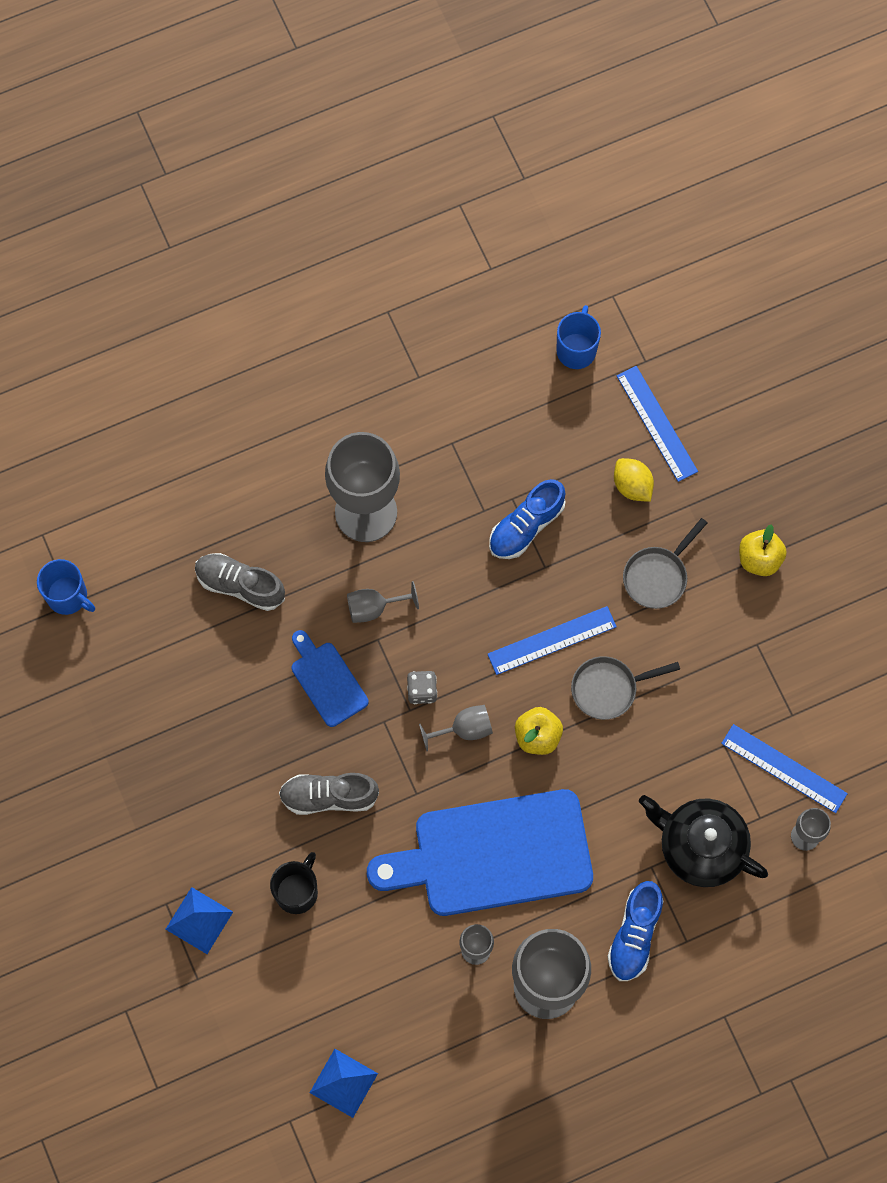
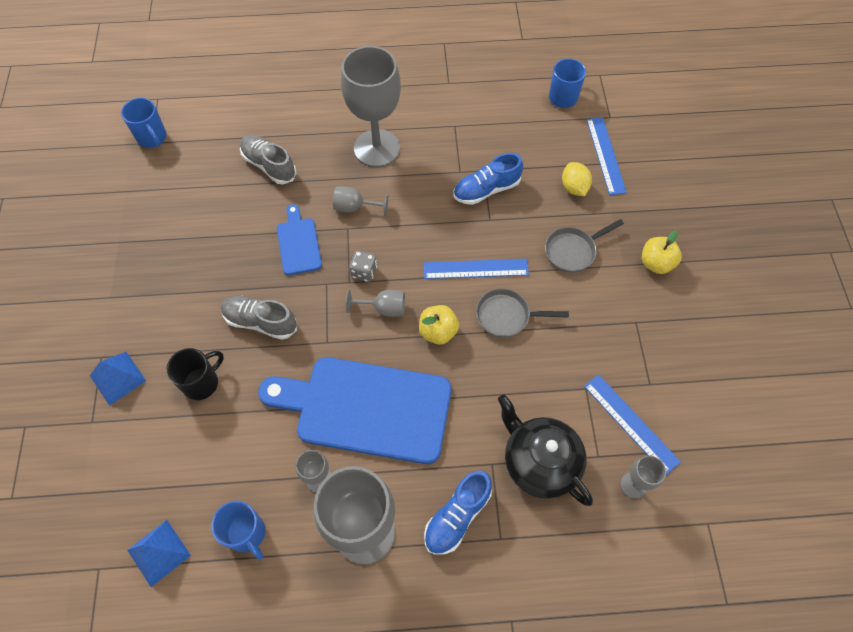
camera: 20 degrees right, 10 degrees down
none -> blue mug [211,501,265,560]

